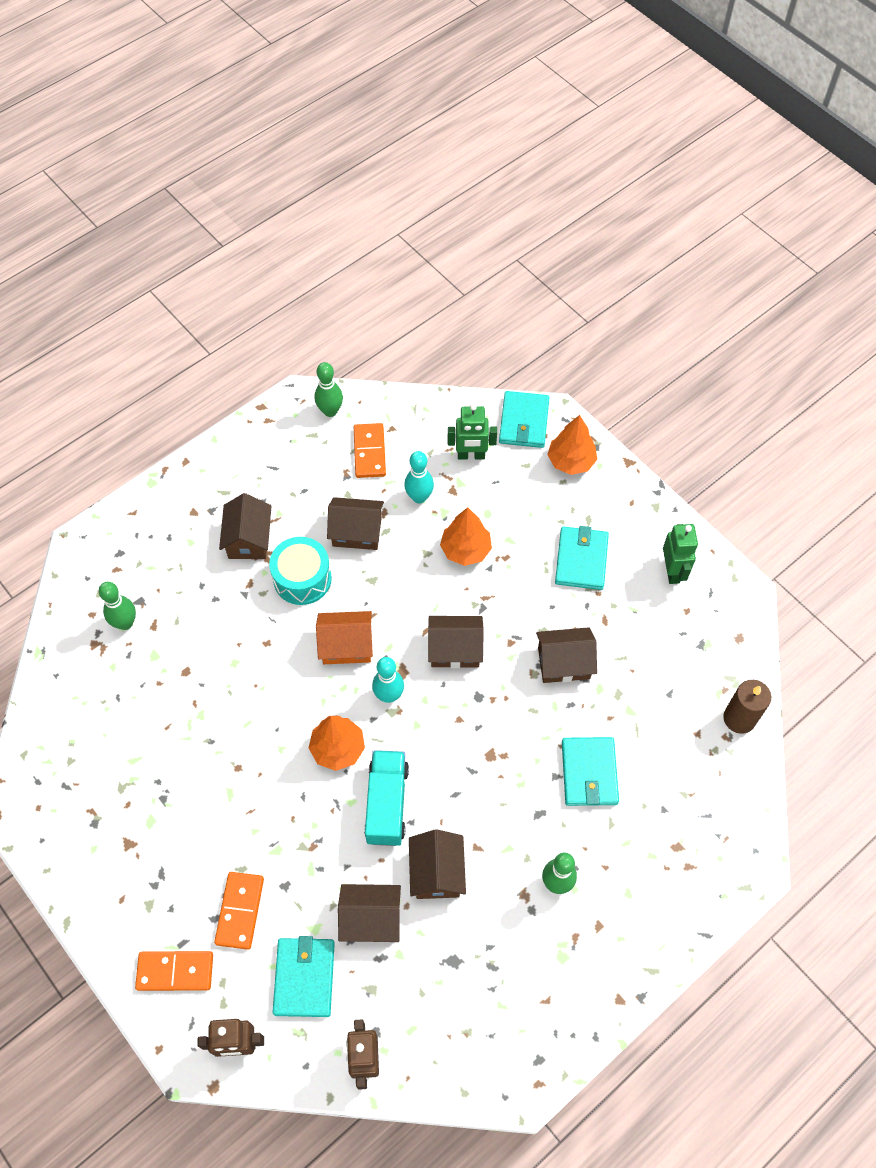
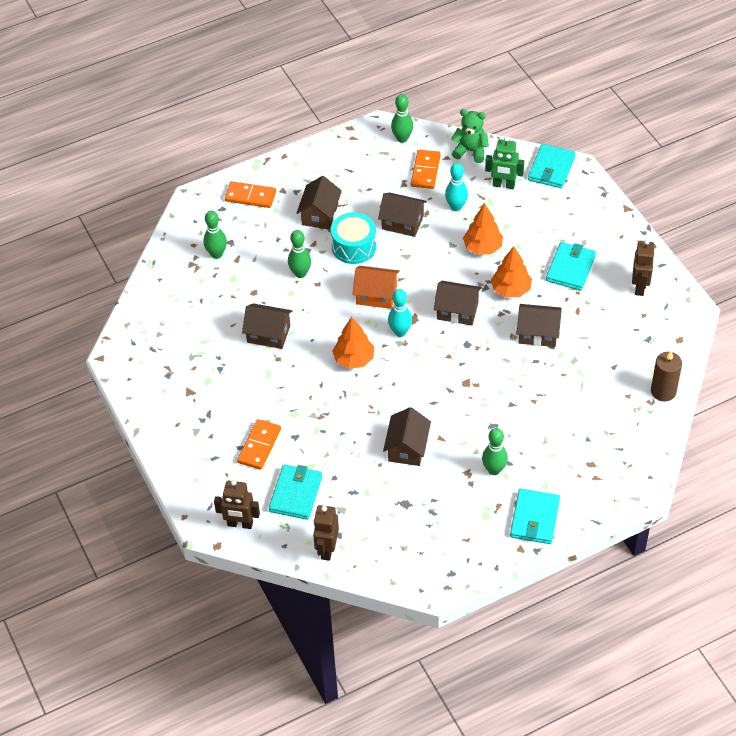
camera: 15 degrees right, 10 degrees down
orange domino [135,951,213,991] -> orange domino moved to [225,181,276,208]
brown house [338,884,401,942] -> brown house moved to [242,303,292,349]
turquoise truck [364,750,409,846] -> none
orange tree [547,415,597,475] -> orange tree moved to [491,246,532,297]
turquoise wallet [562,737,619,806] -> turquoise wallet moved to [510,489,560,544]
green robot [663,524,698,584] -> brown robot [632,239,655,296]
none -> green bowling pin [288,230,311,278]
none -> green teddy bear [451,109,489,163]

